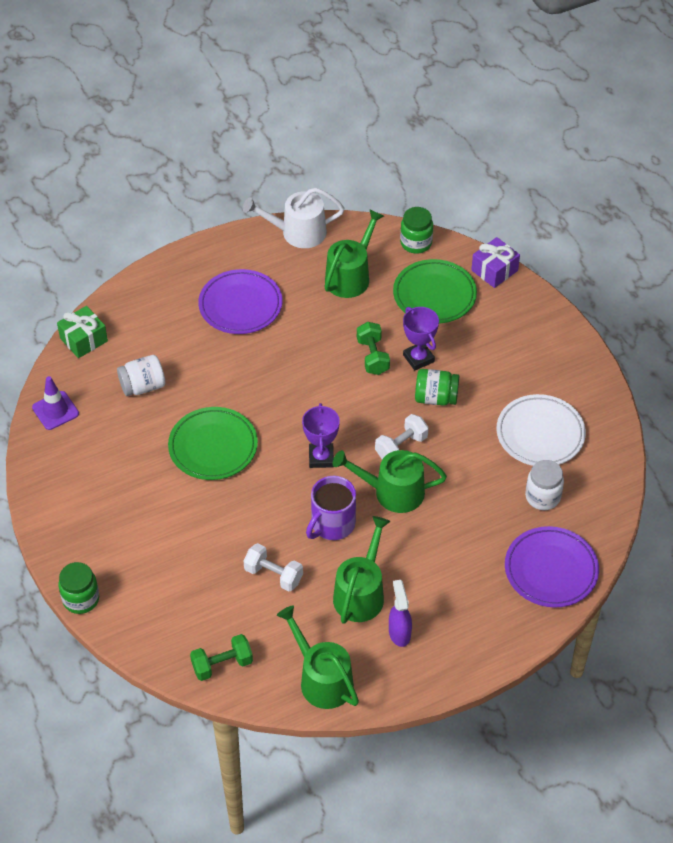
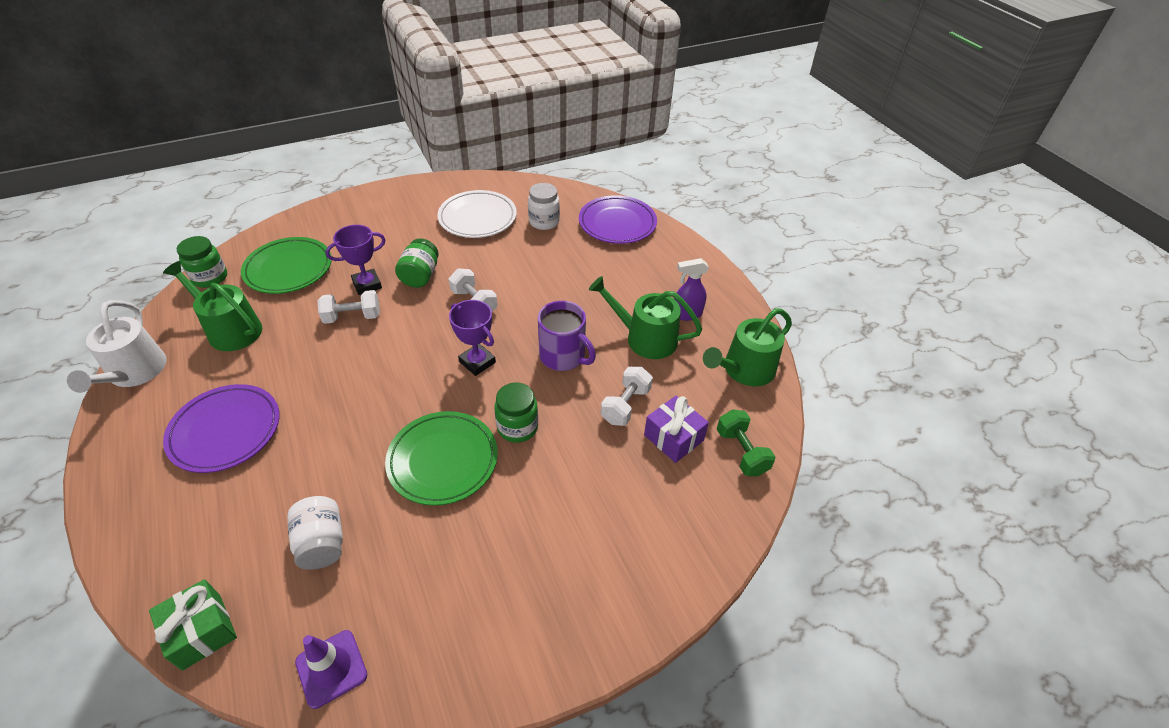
camera: 90 degrees left, 5 degrees down
green jar [58,562,99,614] -> green jar moved to [494,383,538,443]
purple trophy [302,403,340,468] -> purple trophy turned 45 degrees clockwise [449,300,496,376]
green watering can [333,450,447,513] -> none
green dumbbell [357,322,390,375] -> white dumbbell [317,290,380,324]
purple gift [471,237,520,288] -> purple gift moved to [644,396,709,463]

